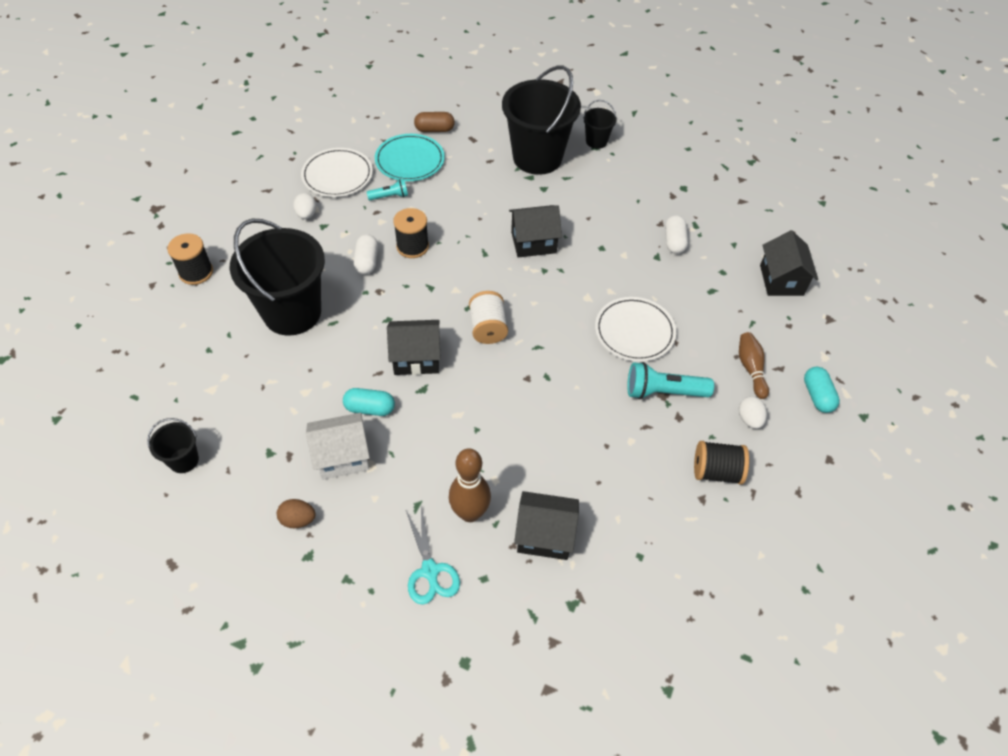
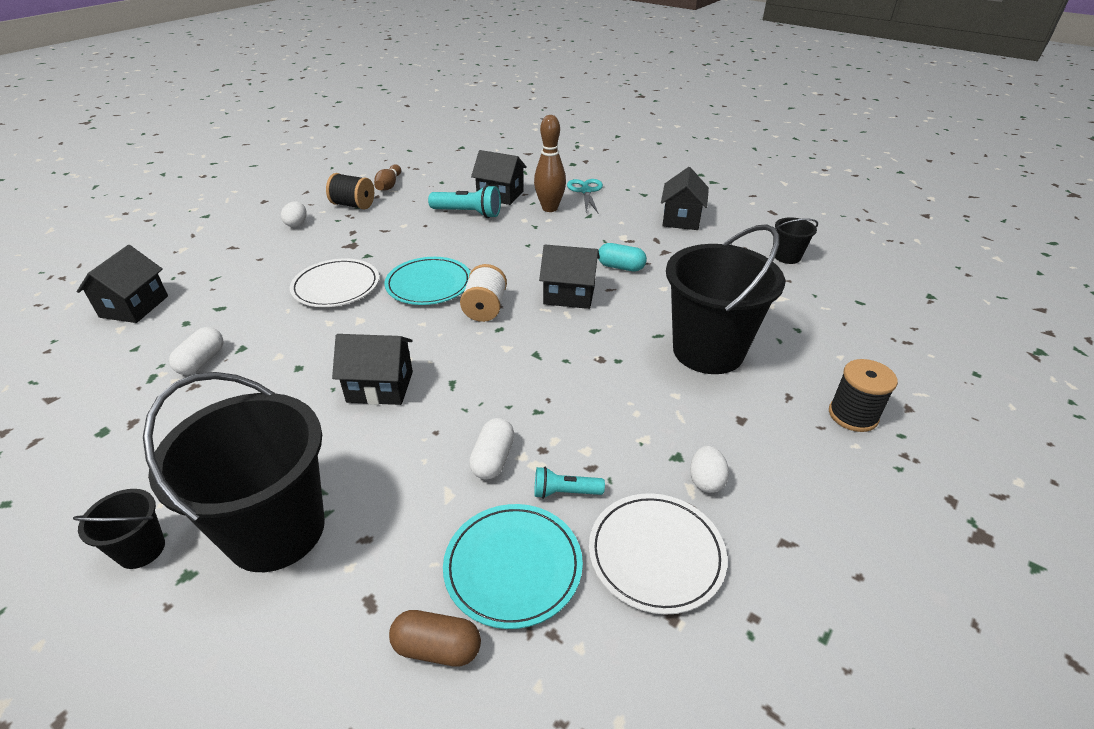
camera: 165 degrees left, 15 degrees down
brown egg [277,499,316,528] -> black house [661,167,709,230]
white house [306,413,370,480] -> none
white capsule [353,235,378,274] -> white capsule moved to [469,418,515,480]
black spool [393,208,429,258] -> none
turquoise flashlight [627,362,714,399] -> turquoise flashlight moved to [428,185,501,218]
brown bowling pin [739,332,769,399] -> brown bowling pin moved to [374,164,401,191]
turquoise capsule [804,367,840,413] -> none
none -> turquoise plate [384,257,470,305]

